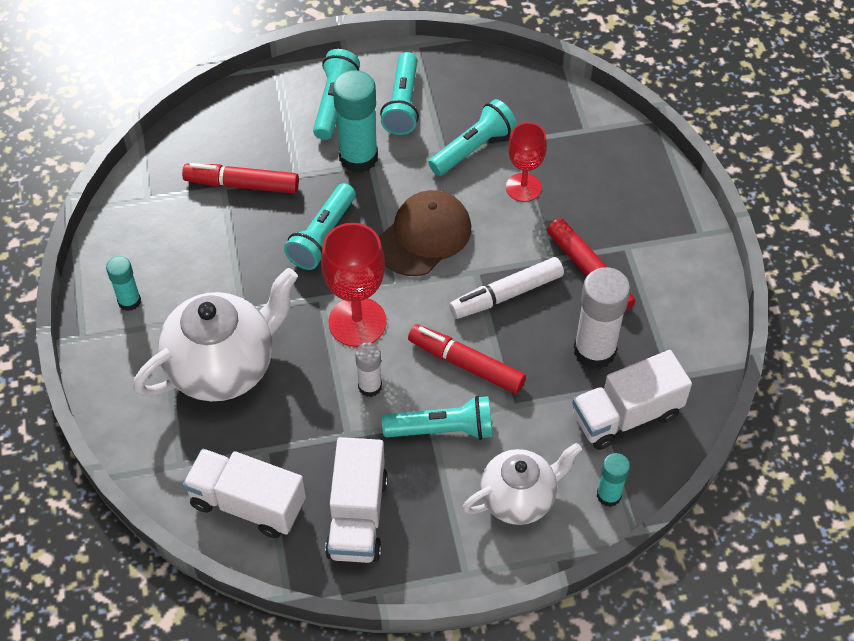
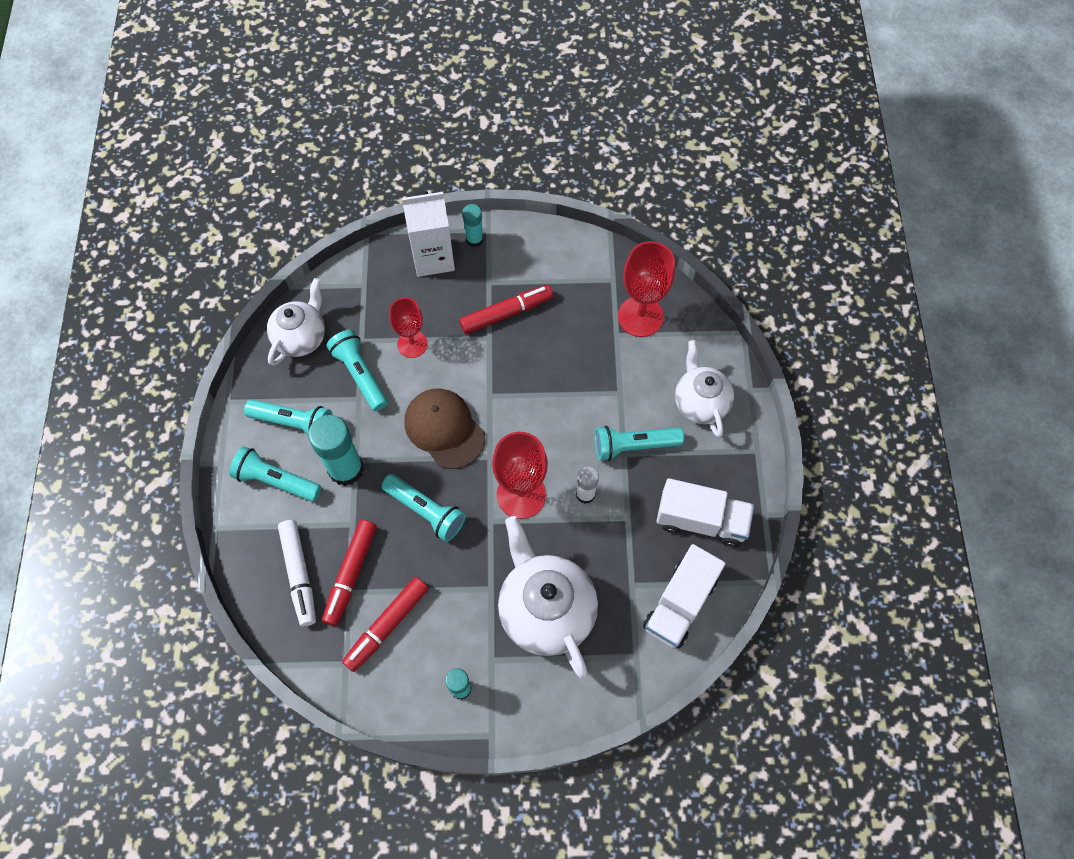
camera: 80 degrees left, 10 degrees up
turquoise flashlight [382,395,492,440] -> turquoise flashlight turned 105 degrees counterclockwise [595,426,684,461]
red marker [408,324,526,394] -> red marker moved to [342,577,429,672]
white marker [449,257,564,319] -> white marker moved to [278,520,316,626]
white truck [572,350,692,450] -> red goblet [618,241,675,337]
white glue stick [574,267,631,369] -> none
turquoise glue stick [597,453,630,507] -> turquoise glue stick moved to [462,204,484,247]
none -> white teapot [267,278,325,366]
none -> white carton [402,191,455,277]

